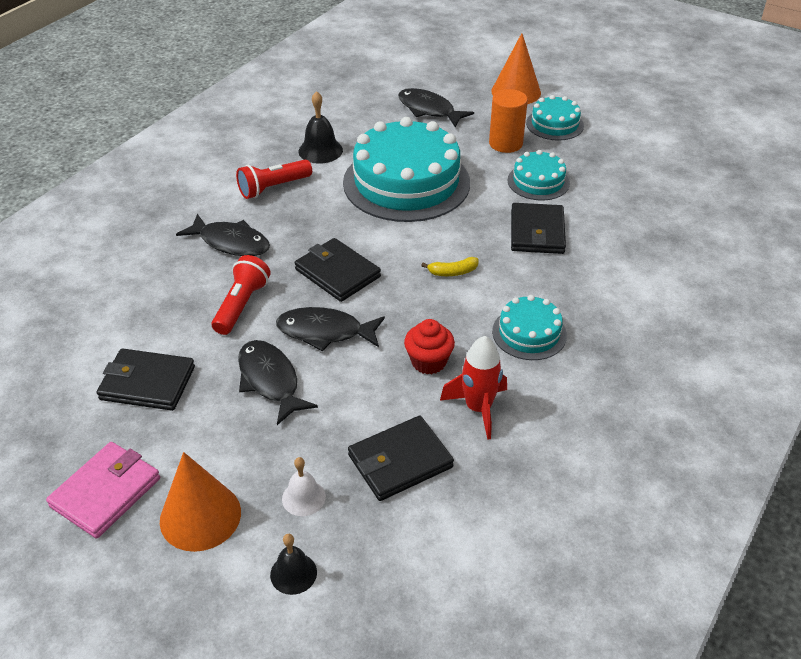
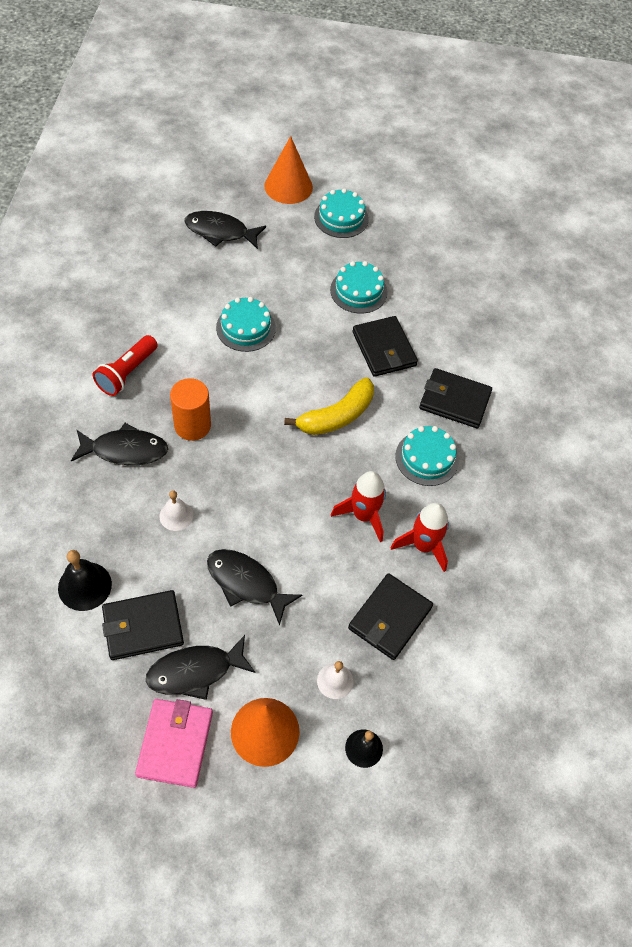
camera: 30 degrees left, 15 degrees up
red flashlight [212,255,271,335] -> white bell [160,490,193,531]
black fish [276,307,385,352] -> black fish moved to [146,635,256,700]
black wallet [295,238,381,302] -> black wallet moved to [419,368,492,428]
black bell [299,91,343,164] -> black bell moved to [58,550,112,611]
turquoise cake [343,117,470,222] -> turquoise cake [216,297,276,352], size x0.49
red cupcake [404,319,455,374] -> red rocket [331,471,386,542]
yellow banana [421,257,478,276] -> yellow banana [284,377,374,435], size x1.95
orange cylinder [489,89,528,153] -> orange cylinder moved to [170,378,211,441]

